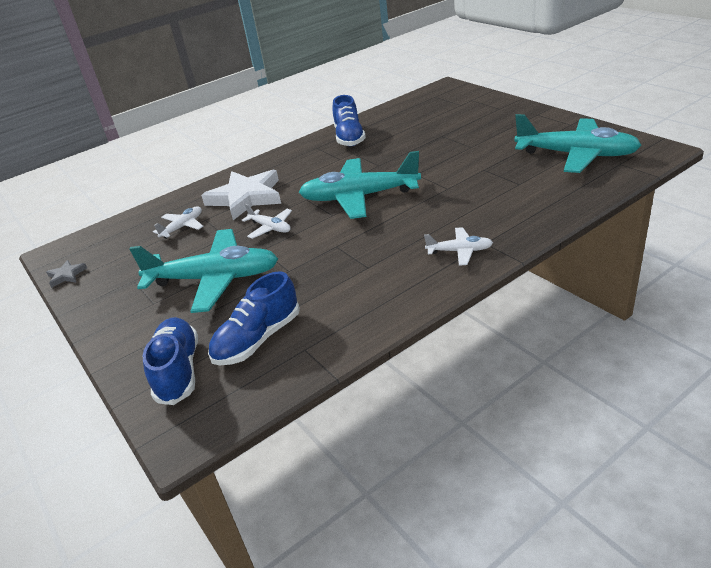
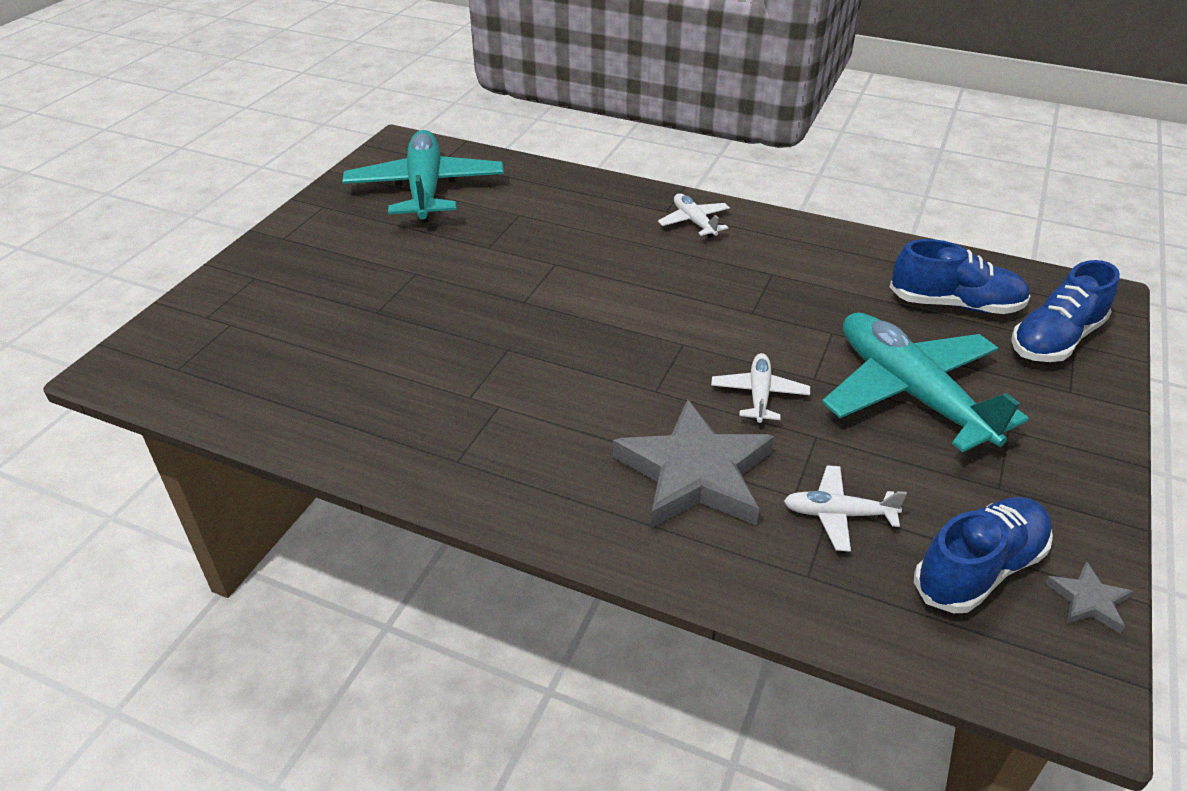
camera: 125 degrees left, 5 degrees up
white star [201,170,281,220] -> grey star [613,399,774,528]
turquoise plane [299,151,421,219] -> none
blue shoe [332,95,366,146] -> blue shoe moved to [914,497,1053,613]

